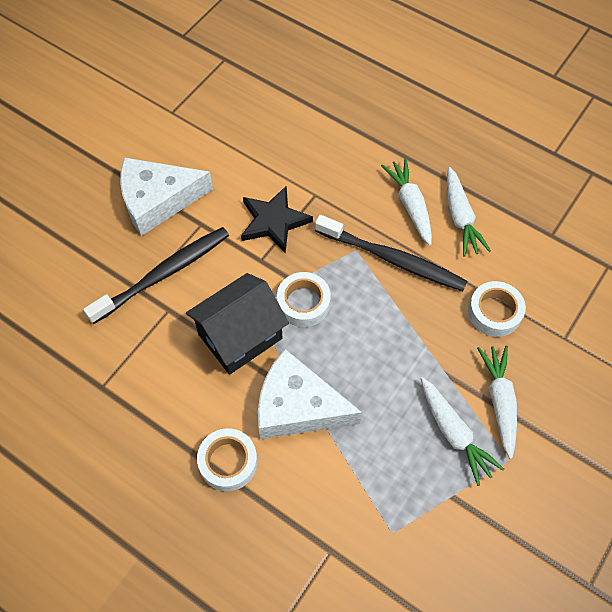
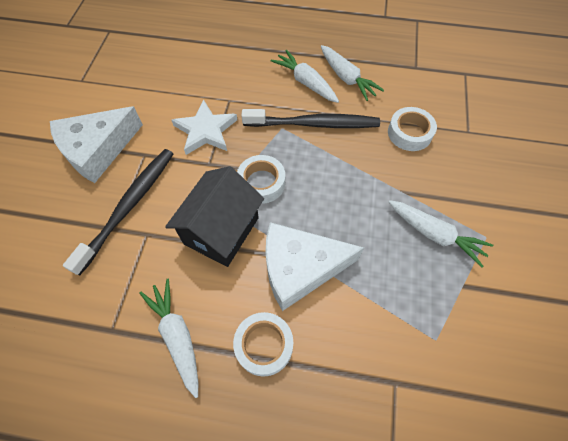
camera: 25 degrees left, 0 degrees up
black star [241,186,313,253] -> white star [172,99,237,155]
white carrot [477,345,517,459] -> white carrot moved to [139,279,198,398]

